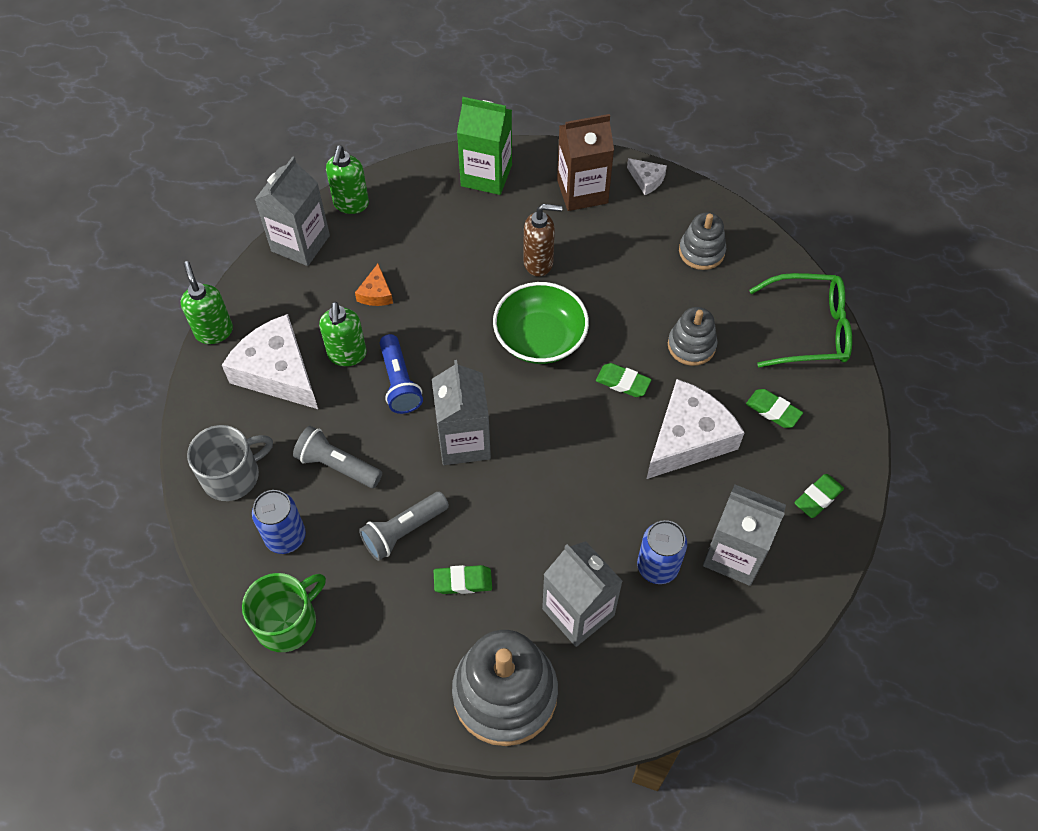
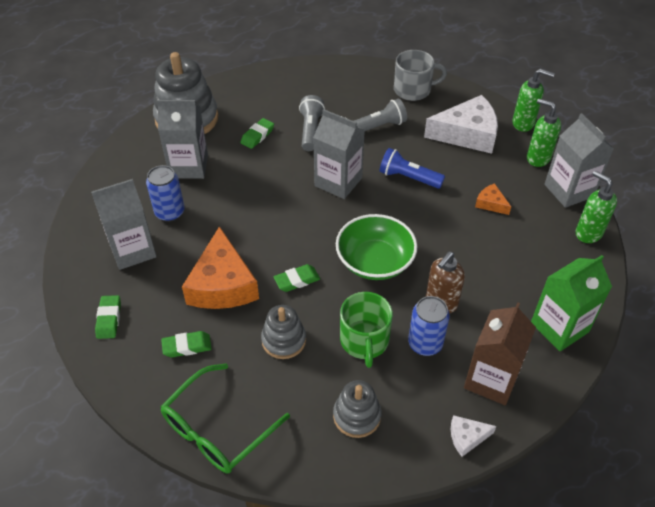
camera: 130 degrees right, 10 degrees down
grey mug [187,425,273,501] -> grey mug turned 105 degrees counterclockwise [394,50,447,101]
green mug [242,573,326,652] -> green mug moved to [340,292,393,368]
blue can [252,490,306,554] -> blue can moved to [408,296,450,356]
green soap dispenser [319,302,367,366] -> green soap dispenser moved to [527,98,561,167]
white cheese [647,379,745,479] -> orange cheese [182,226,259,309]

